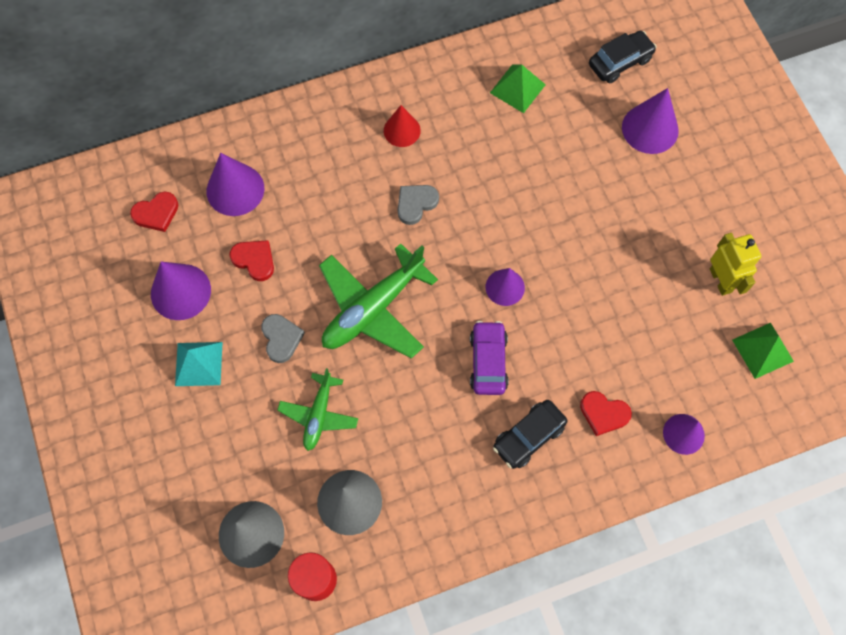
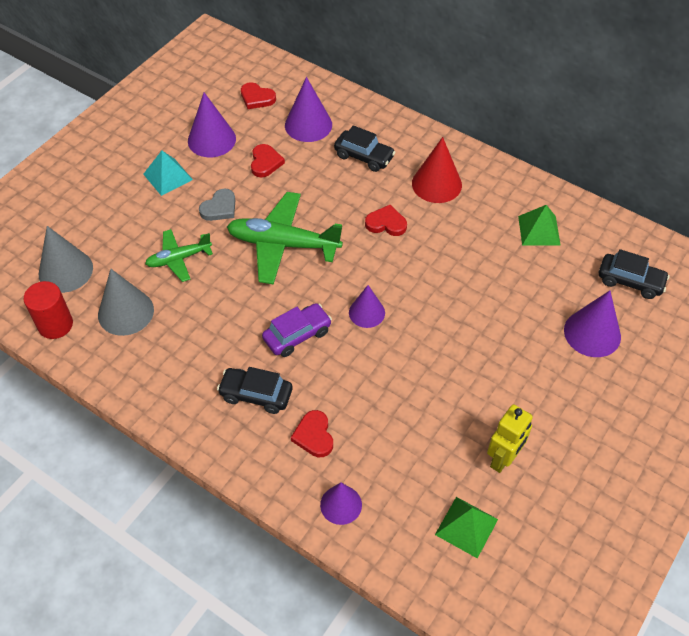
camera: 55 degrees right, 15 degrees down
red cone [384,105,421,147] -> red cone [412,137,462,203], size x1.53
grey heart [398,185,439,225] -> red heart [365,205,407,236]
none -> black car [334,125,396,172]

